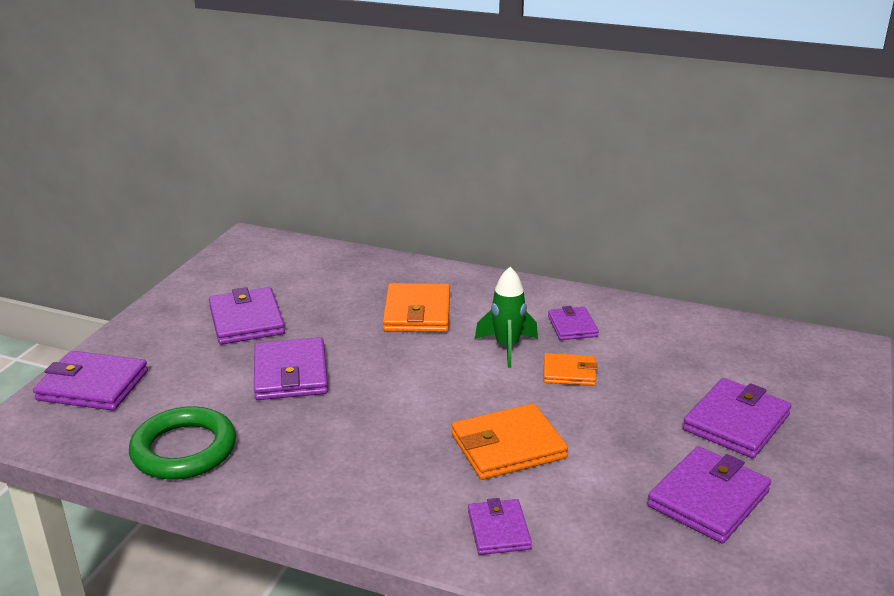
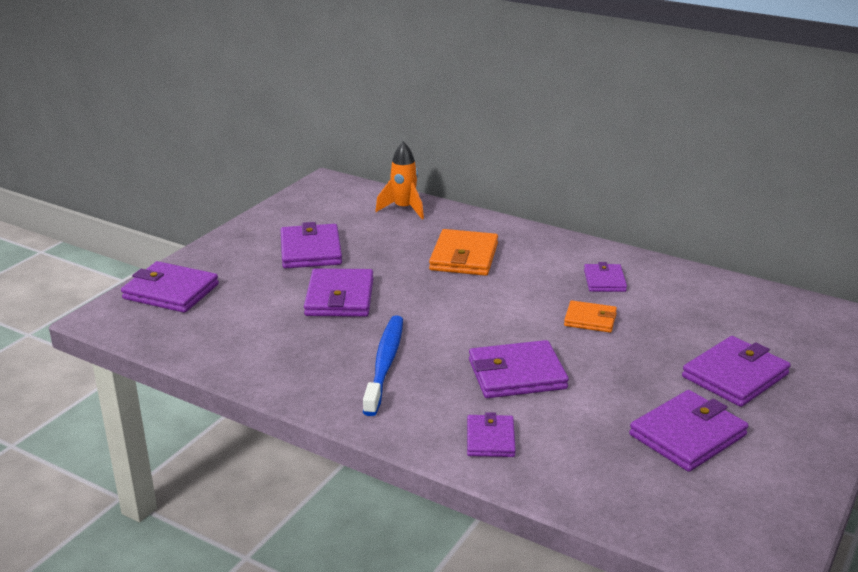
camera: 10 degrees right, 0 degrees up
green ring [129,406,236,480] -> none
orange wallet [452,403,568,480] -> purple wallet [469,340,569,398]
green rocket [475,267,538,368] -> none
none -> blue toothbrush [363,315,403,416]
none -> orange rocket [376,141,424,219]

